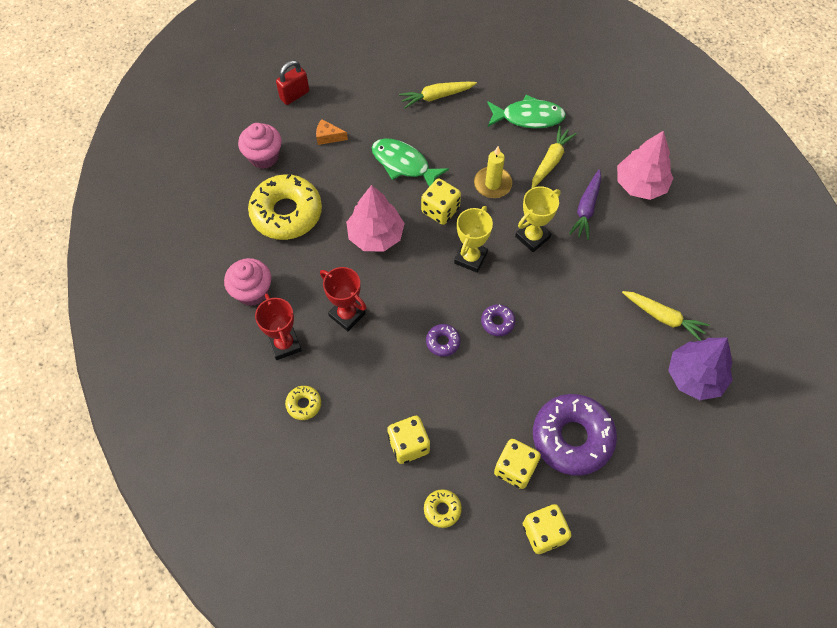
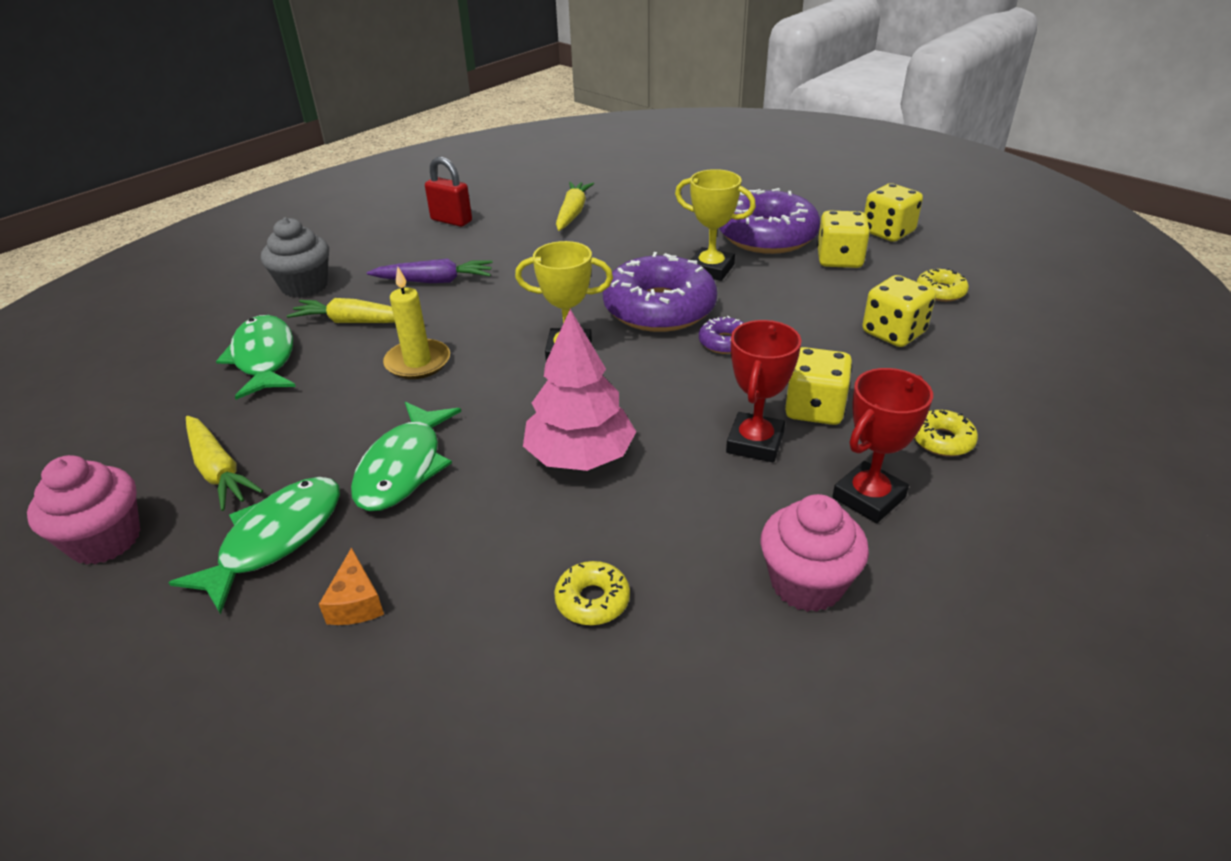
camera: 110 degrees left, 25 degrees down
pink cupcake [238,123,282,169] -> pink cupcake moved to [27,455,140,565]
yellow donut [248,174,322,240] -> yellow donut [554,561,630,625], size x0.44
red padlock [276,60,309,105] -> red padlock moved to [425,157,472,227]
yellow dice [421,178,461,225] -> yellow dice moved to [785,347,852,425]
purple donut [481,304,515,336] -> purple donut [603,252,717,332], size x2.27
yellow trophy [515,186,561,252] -> yellow trophy moved to [675,169,756,281]
pink tree [617,131,673,200] -> none
purple tree [668,338,733,400] -> none
none -> green fish [168,477,340,615]
none -> grey cupcake [261,217,329,298]

